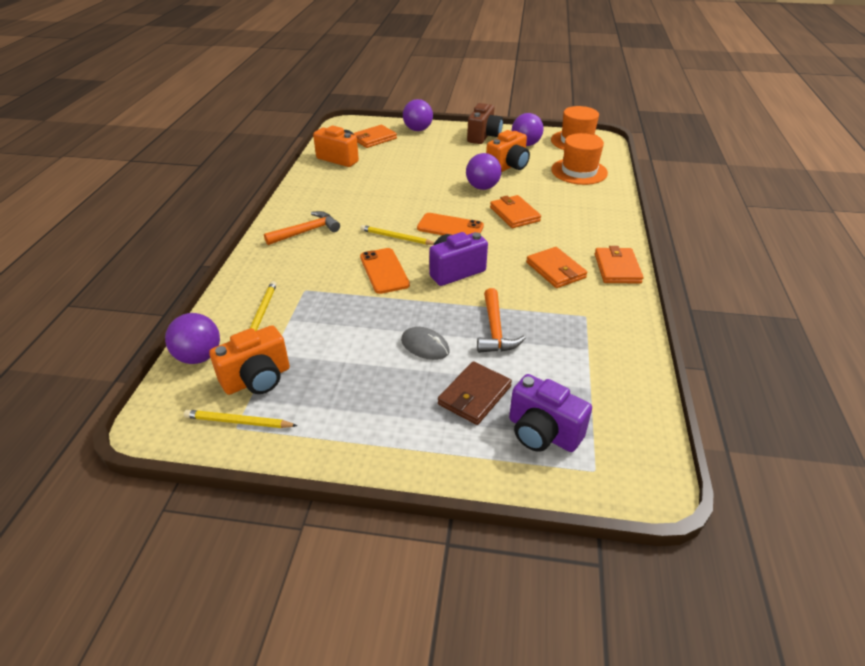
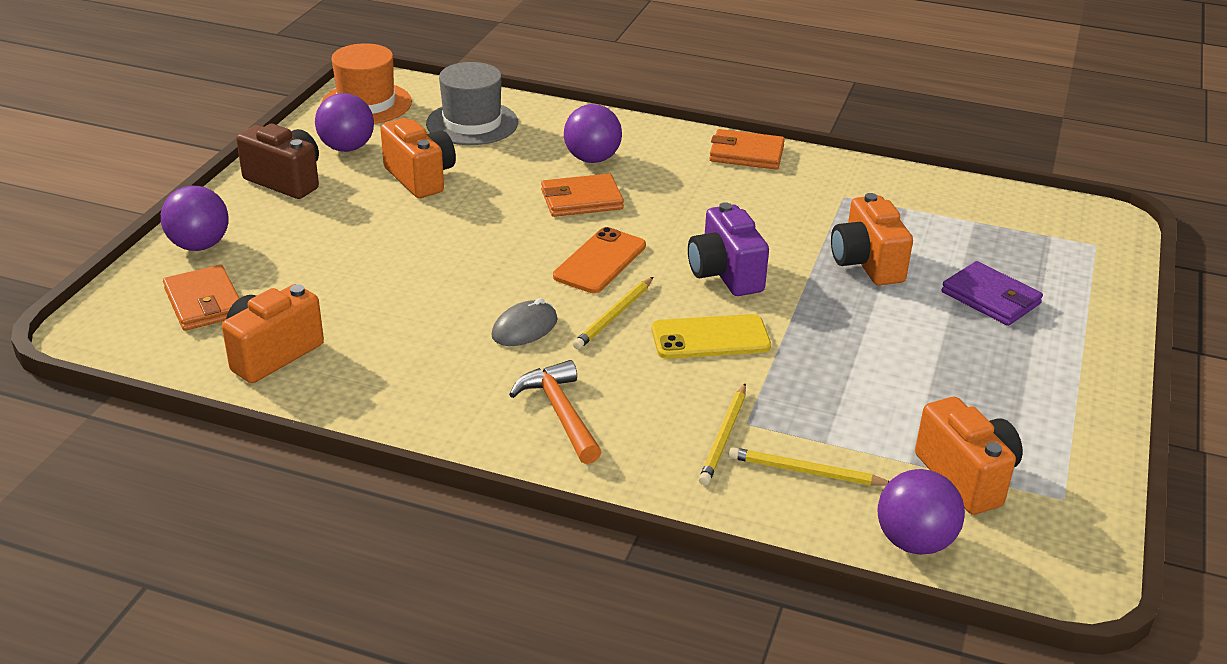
camera: 80 degrees left, 5 degrees down
yellow pencil [184,410,298,428] -> yellow pencil moved to [699,383,746,485]
orange phone [360,248,410,294] -> yellow phone [651,314,771,359]
grey mouse [401,327,449,360] -> grey mouse moved to [491,298,558,346]
brown wallet [438,361,512,425] -> purple wallet [941,261,1043,326]
purple ball [466,153,502,190] -> purple ball moved to [564,104,622,163]
orange hammer [477,288,526,353] -> orange camera [831,193,913,285]
purple camera [509,374,592,452] -> none
orange wallet [526,247,588,288] -> none
orange hat [551,133,608,185] -> grey hat [426,62,518,145]

